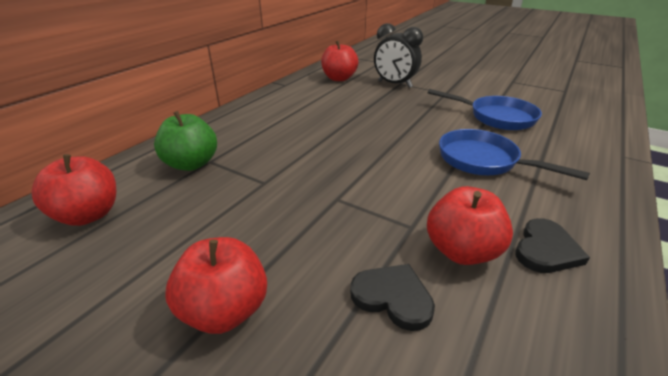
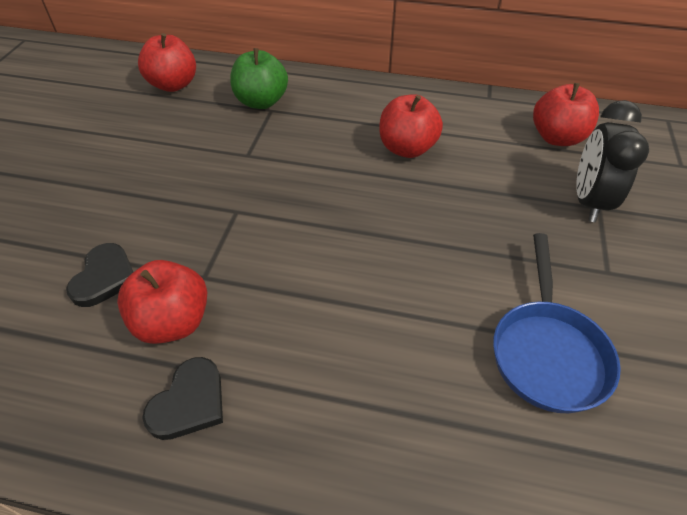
camera: 70 degrees right, 15 degrees up
red apple [165,237,267,334] -> red apple moved to [379,94,443,158]
blue pan [439,129,590,180] -> none
black heart [515,218,590,273] -> black heart turned 75 degrees counterclockwise [142,357,223,440]

